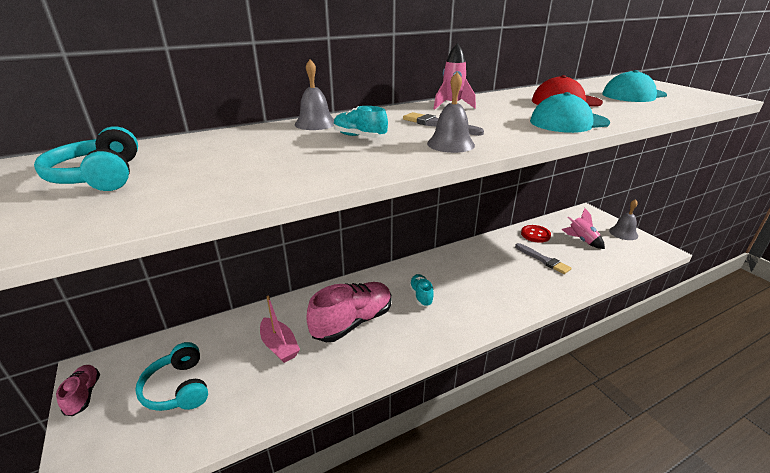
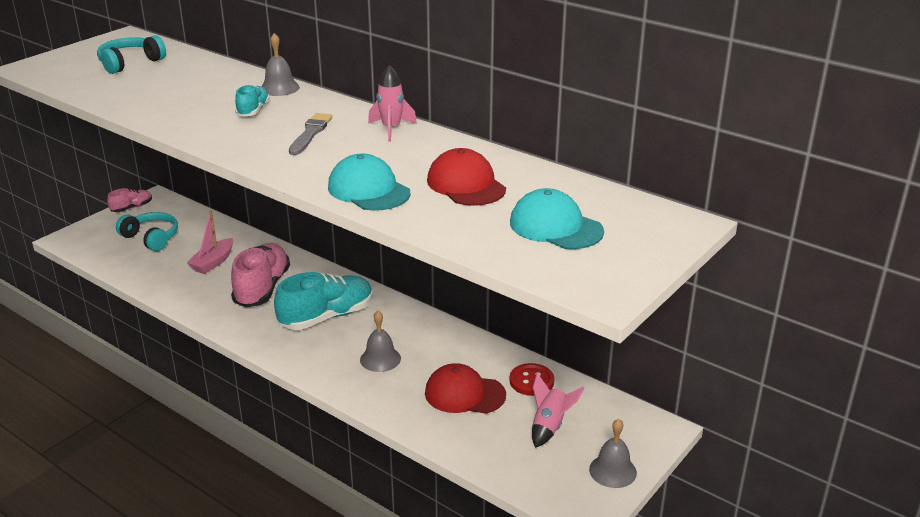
camera: 65 degrees right, 0 degrees up
turquoise headphones [135,342,208,411] -> turquoise headphones turned 90 degrees clockwise [116,212,178,251]
pink shoe [306,282,391,342] -> pink shoe turned 105 degrees counterclockwise [231,243,290,307]
turquoise shoe [409,274,434,307] -> turquoise shoe [274,272,373,330], size x1.95
grey bell [427,72,475,153] -> grey bell moved to [360,311,401,372]
grey brush [515,243,572,274] -> red cap [425,363,506,414]

